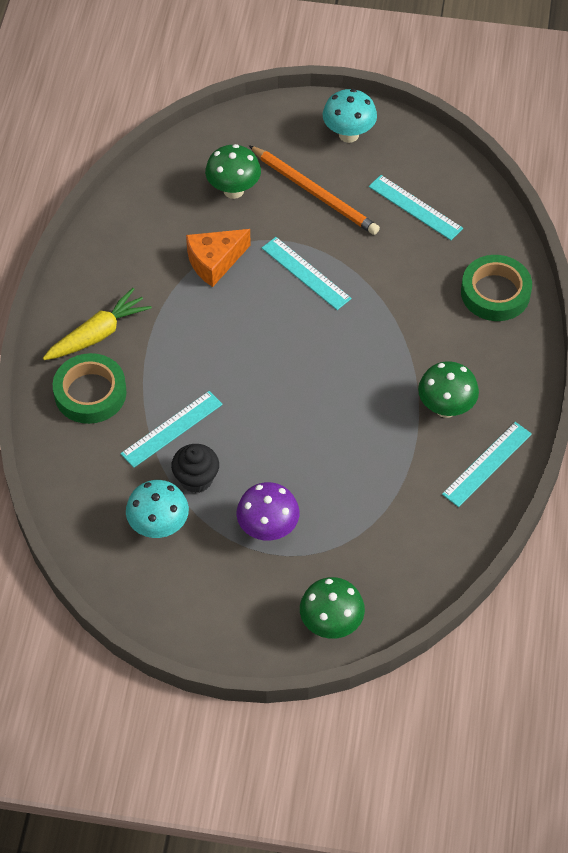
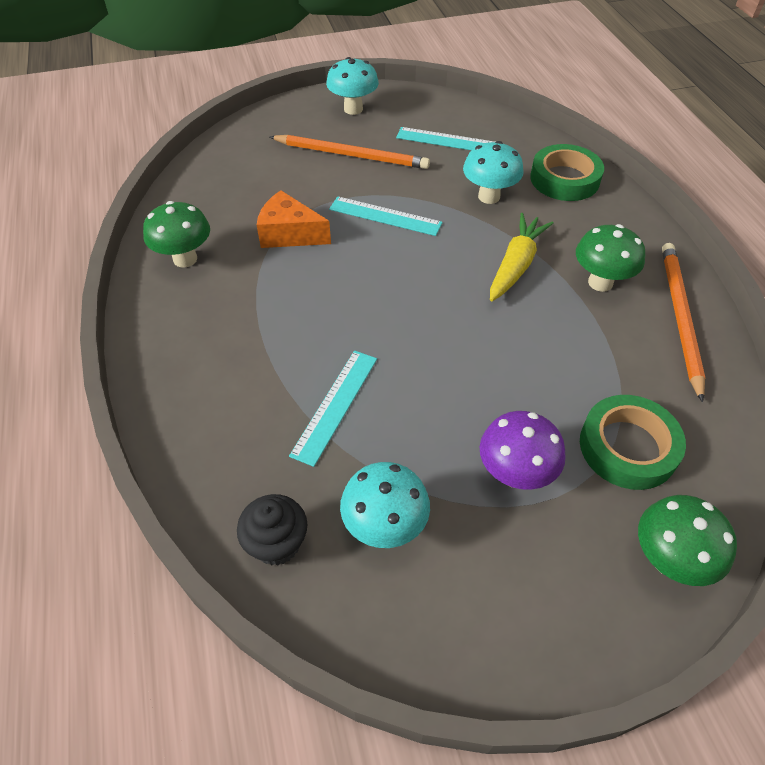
camera: 25 degrees left, 5 degrees down
yellow carrot [43,288,152,360] -> yellow carrot moved to [490,213,553,301]
green tape [53,353,127,424] -> green tape moved to [580,395,686,490]
black cupcake [171,444,219,493] -> black cupcake moved to [237,494,307,565]
orange cheese [186,229,251,287] -> orange cheese turned 75 degrees clockwise [257,190,331,248]
green mushroom [205,144,261,199] -> green mushroom moved to [143,201,210,268]
turquoise ruler [442,422,532,507] -> orange pencil [662,243,705,403]
none -> turquoise mushroom [463,141,523,204]

